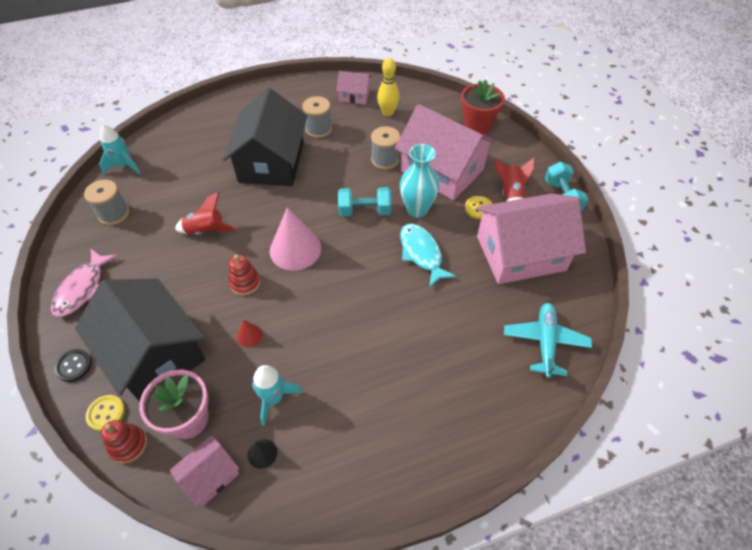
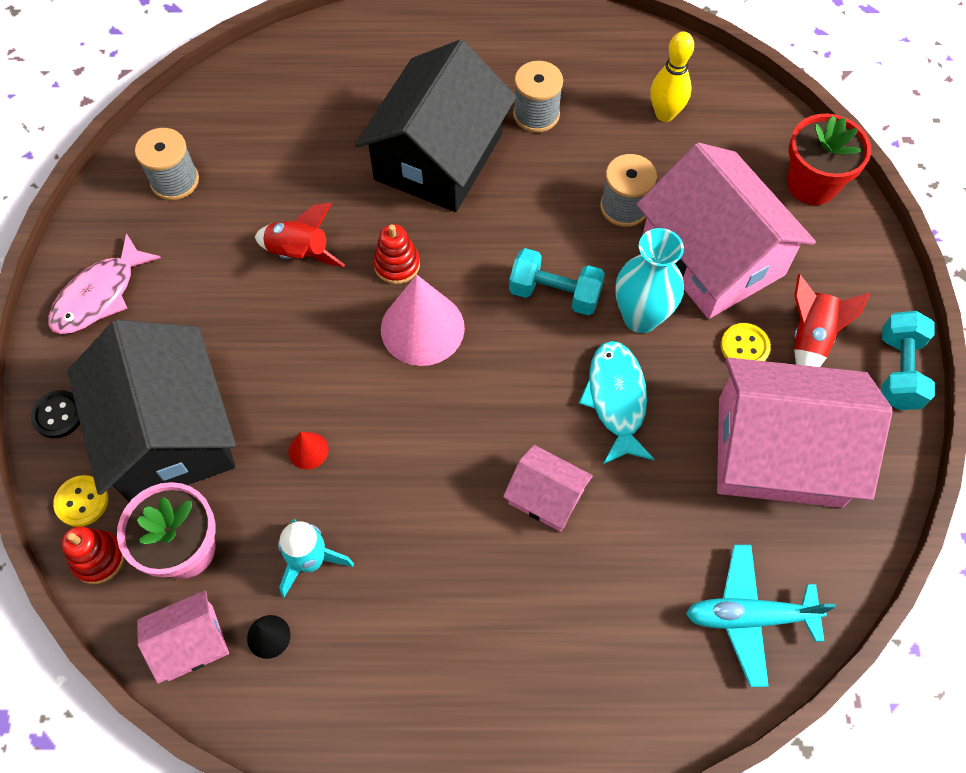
camera: 20 degrees right, 10 degrees up
turquoise rocket [99,125,140,174] -> none
red stacking toy [229,255,261,295] -> red stacking toy moved to [373,224,420,284]
pink house [336,71,372,105] -> pink house moved to [503,445,593,532]
turquoise plane [504,303,592,378] -> turquoise plane turned 120 degrees counterclockwise [686,545,836,687]

